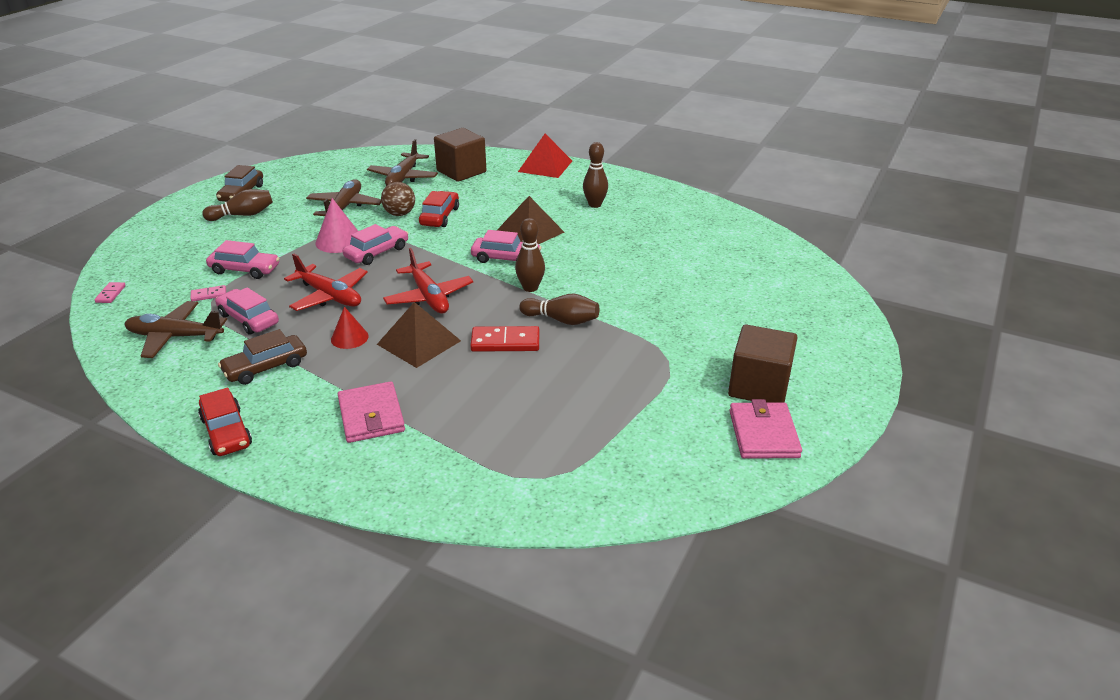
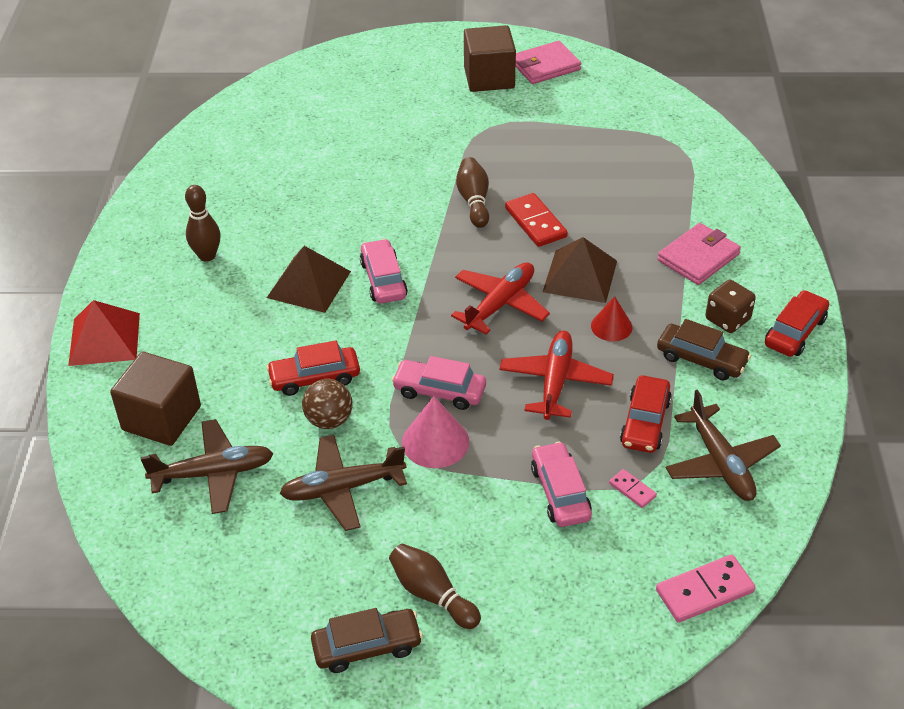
camera: 115 degrees left, 10 degrees up
pink domino [94,282,126,303] -> pink domino [656,554,755,623], size x1.88
pink car [215,287,279,335] -> red car [620,375,672,453]
brown bowling pin [515,218,545,292] -> none
none -> brown dice [705,280,756,333]

